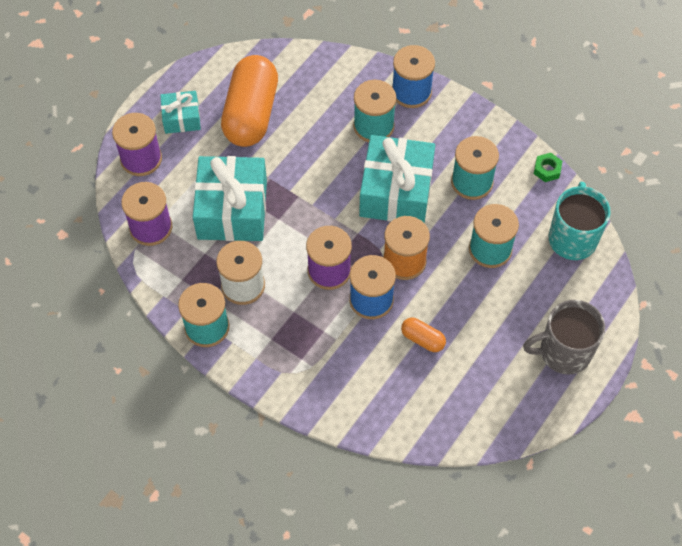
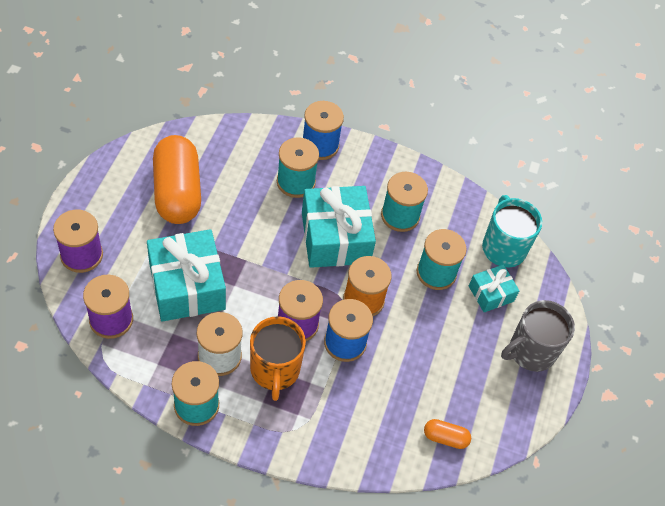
camera: 25 degrees left, 5 degrees down
turquoise gift [160,91,201,134] -> turquoise gift moved to [469,264,519,312]
orange capsule [401,318,446,352] -> orange capsule moved to [424,419,471,449]
green nut [534,153,562,182] -> none
none -> orange mug [250,316,306,401]

